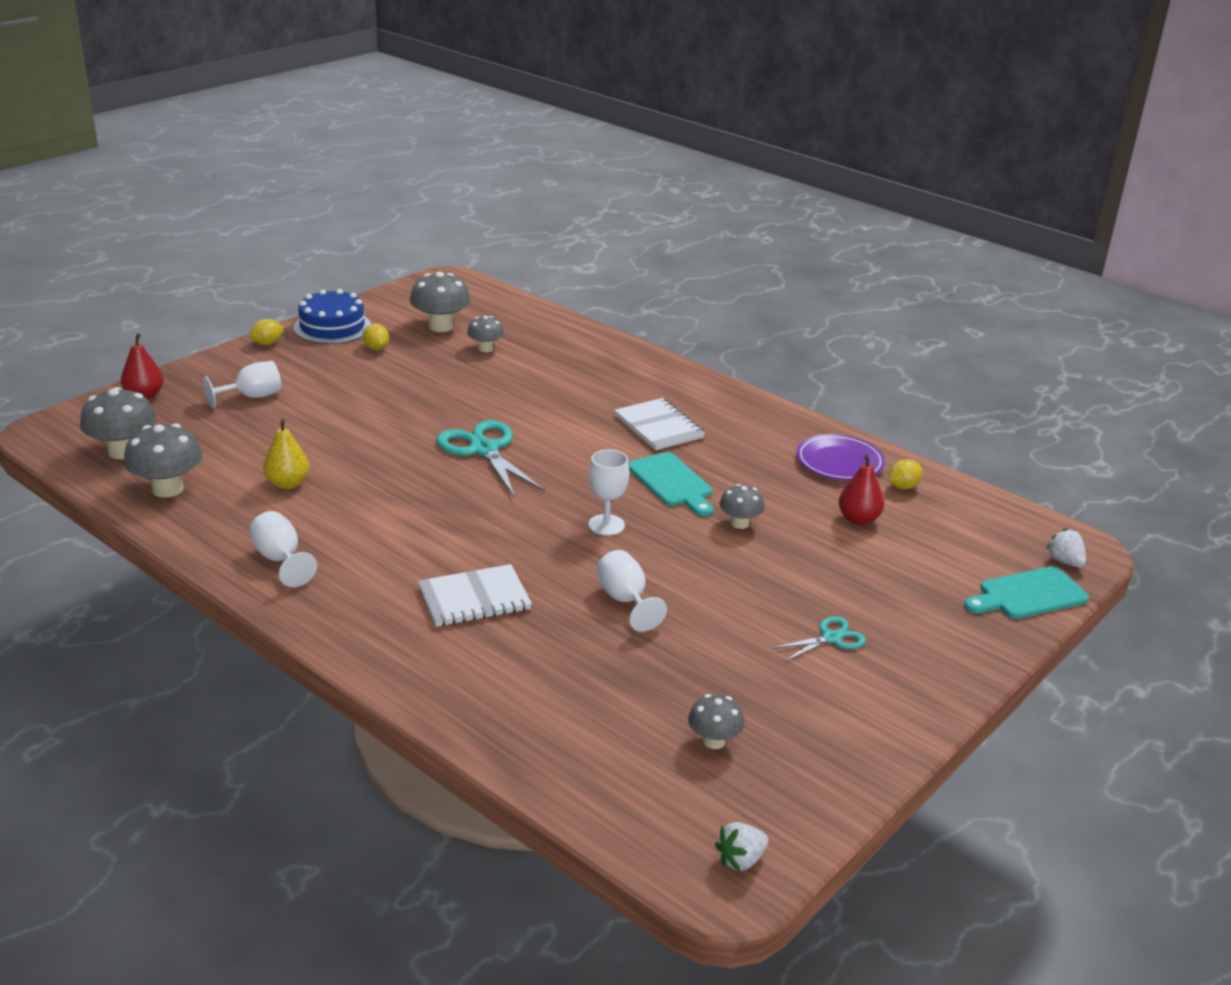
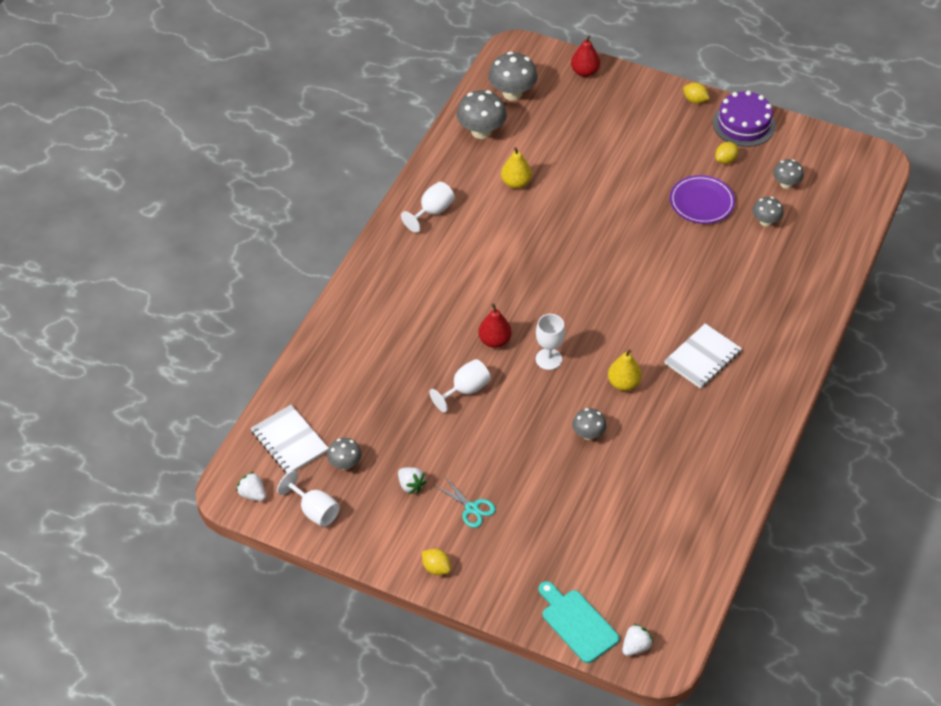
camera: 75 degrees right, 20 degrees up
white goblet [203,361,281,408] -> white goblet moved to [277,471,340,527]
blue cake [294,289,371,344] -> purple cake [713,91,775,147]
grey mushroom [410,272,471,332] -> grey mushroom [773,159,804,189], size x0.60
white notebook [418,564,532,627] -> white notebook moved to [251,405,329,473]
turquoise scissors [436,420,545,498] -> none
turquoise cutting board [628,452,713,516] -> yellow pear [608,349,642,391]
purple plate [796,434,885,480] -> purple plate moved to [670,175,735,224]
red pear [838,454,884,525] -> red pear moved to [478,303,512,348]
yellow lemon [889,459,923,489] -> yellow lemon moved to [422,549,451,575]
none -> white strawberry [398,467,427,494]

